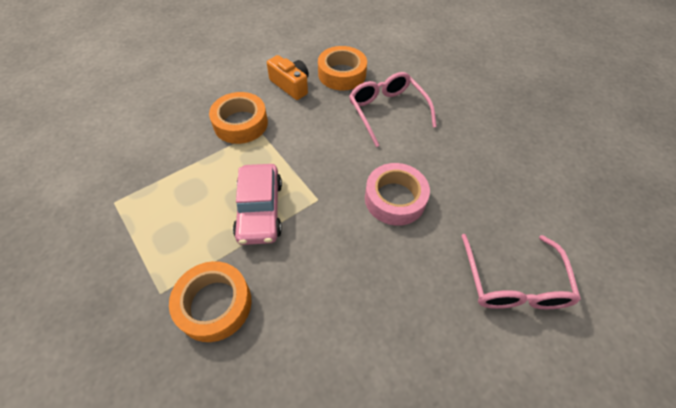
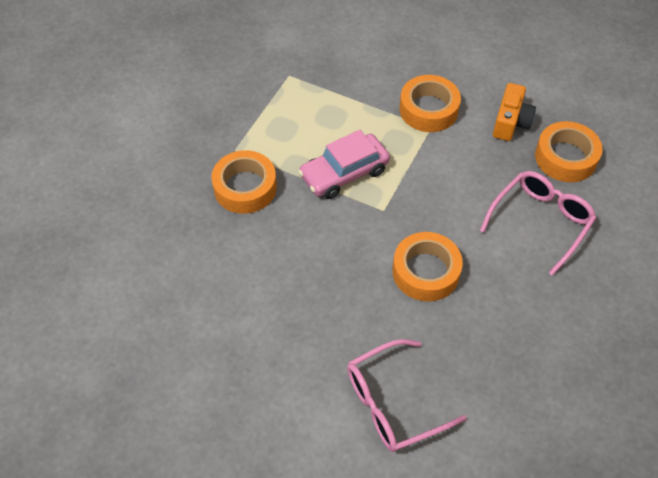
camera: 65 degrees right, 0 degrees up
pink tape [365,163,430,226] -> orange tape [392,232,463,301]

